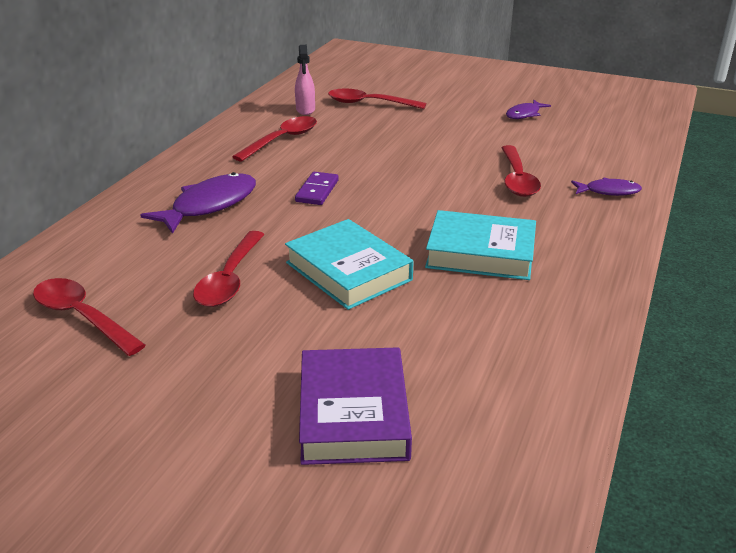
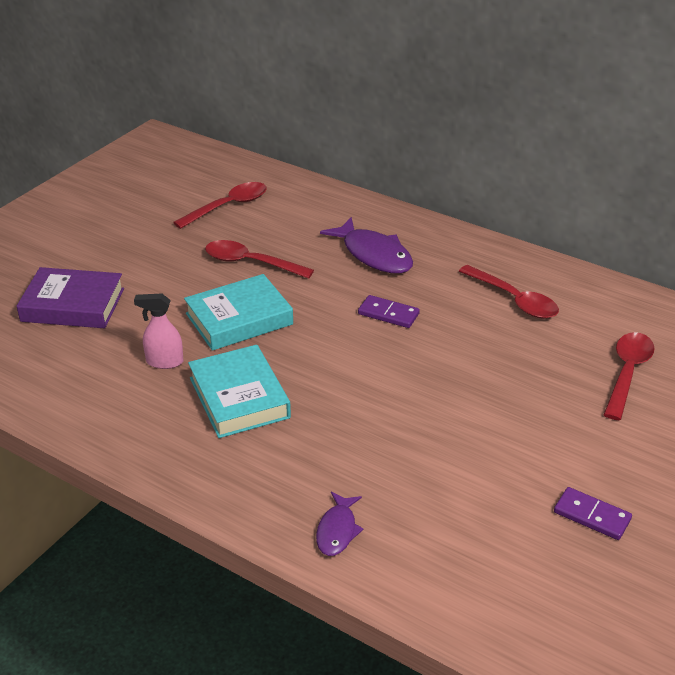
camera: 100 degrees right, 5 degrees up
pink spray bottle [295,45,315,115] -> pink spray bottle moved to [134,294,183,369]
turquoise book [425,210,536,280] -> turquoise book turned 45 degrees counterclockwise [188,345,291,438]
red spoon [501,145,541,197] -> none
purple fish [506,100,551,119] -> purple domino [554,487,632,540]

